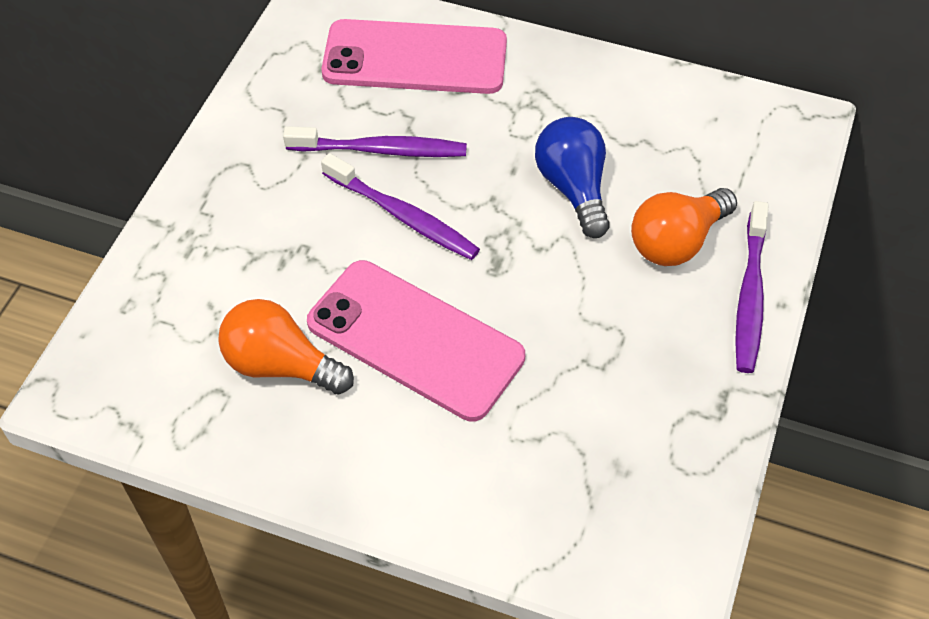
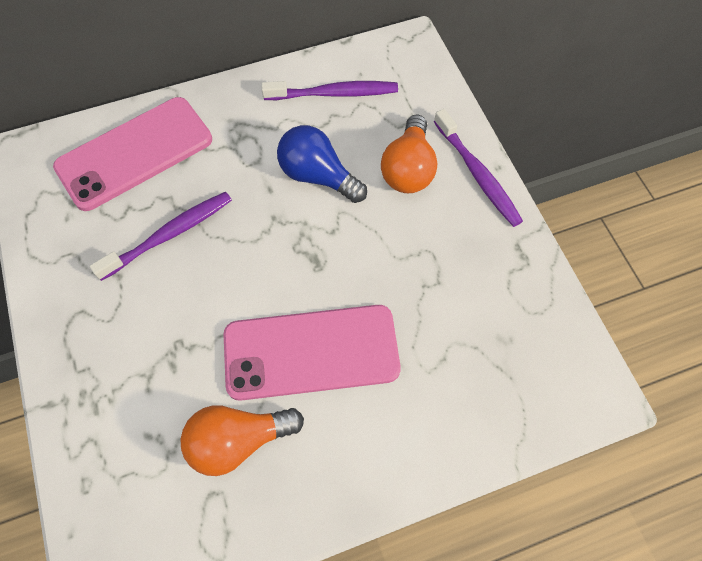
camera: 40 degrees left, 10 degrees up
purple toothbrush [321,153,480,260] -> purple toothbrush moved to [261,81,398,100]

